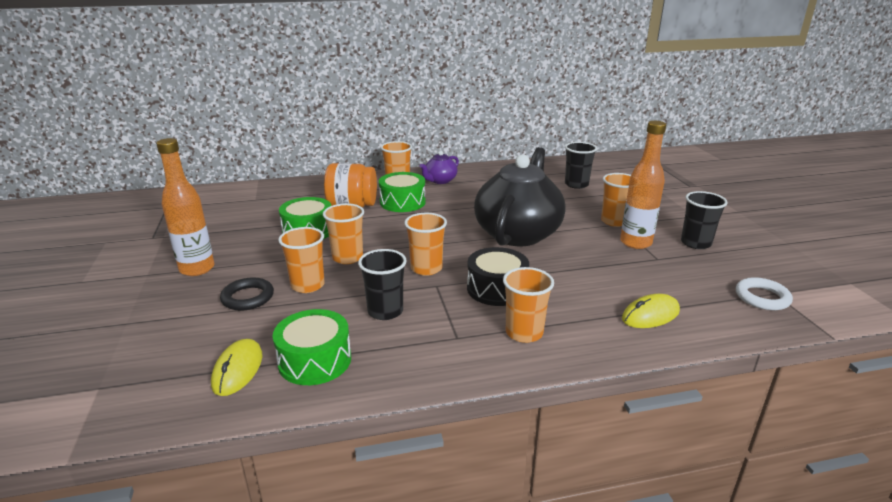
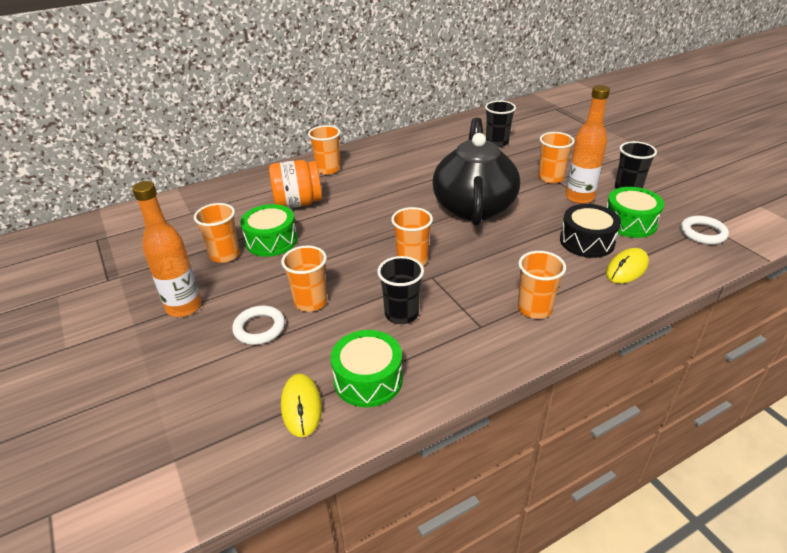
camera: 15 degrees left, 10 degrees up
black ring [220,277,274,311] -> white ring [232,306,285,345]
orange cup [323,203,364,264] -> orange cup moved to [194,203,240,263]
green drum [379,172,426,212] -> green drum moved to [607,187,664,238]
purple teapot [420,151,459,184] -> none
black drum [467,247,529,306] -> black drum moved to [560,204,621,258]

